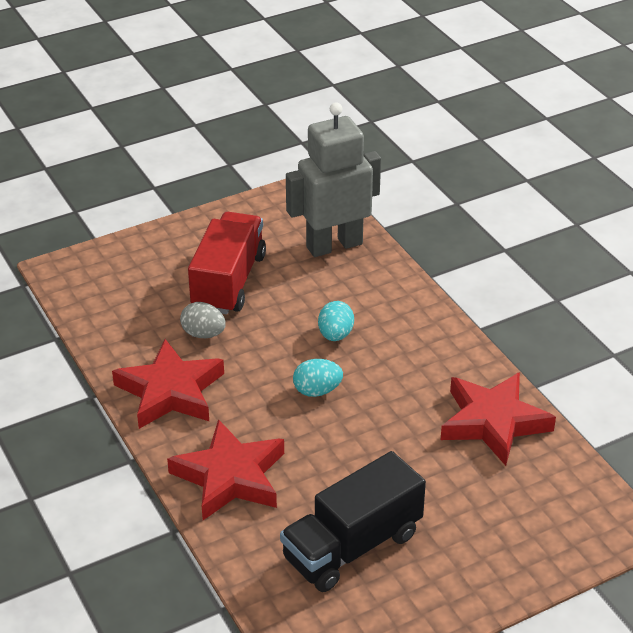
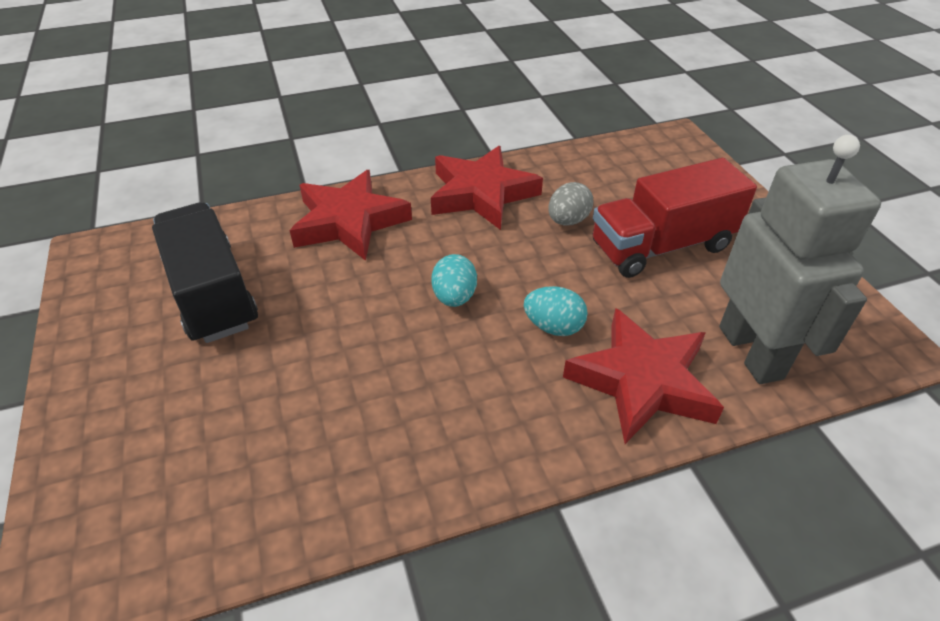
camera: 100 degrees right, 5 degrees up
red truck [188,212,266,314] -> red truck turned 135 degrees clockwise [593,158,757,278]
red star [441,372,556,466] -> red star moved to [563,308,724,444]

